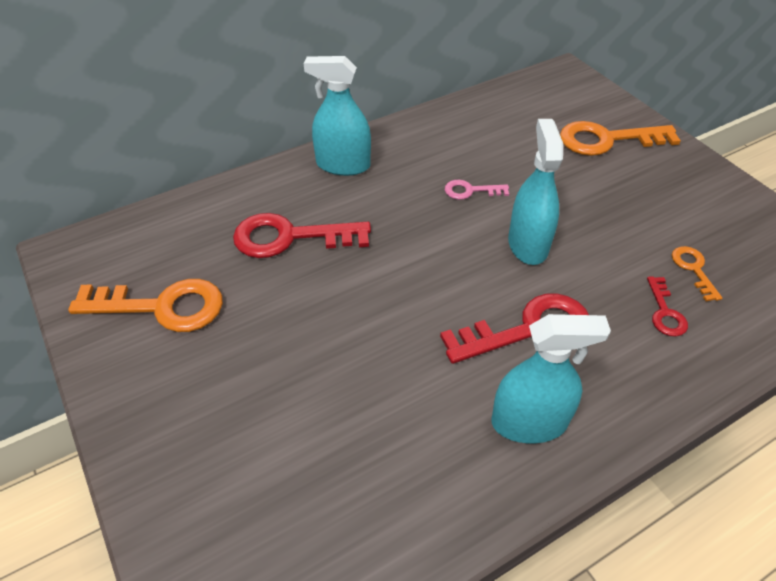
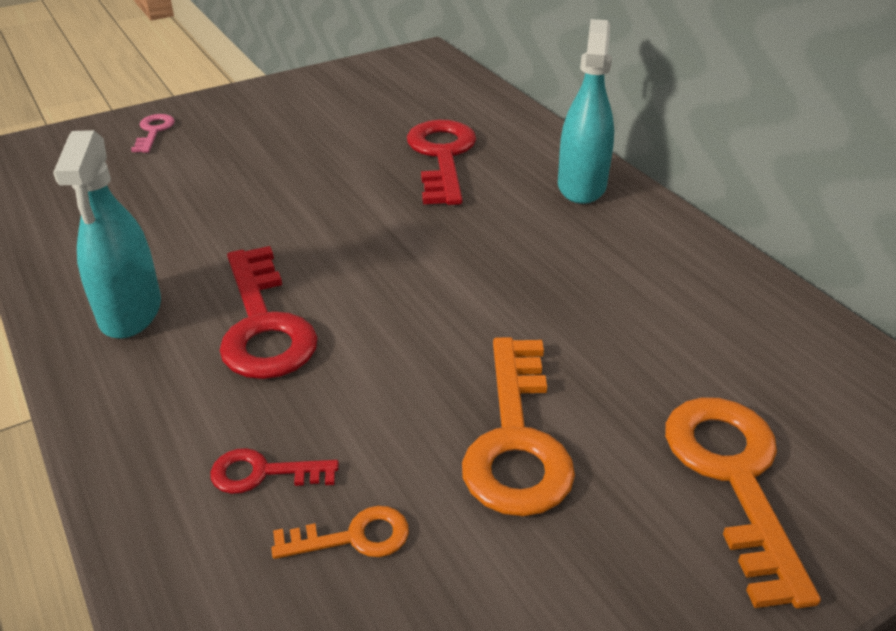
camera: 90 degrees right, 10 degrees down
orange key [68,279,223,332] -> orange key moved to [462,337,575,516]
pink key [445,180,509,200] -> pink key moved to [131,114,175,153]
turquoise spray bottle [508,119,563,265] -> none

